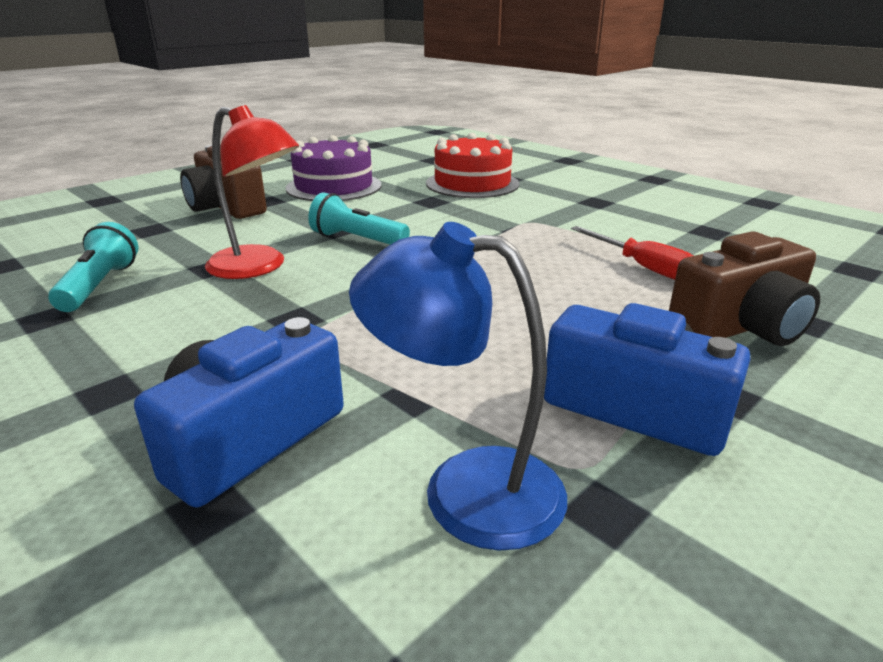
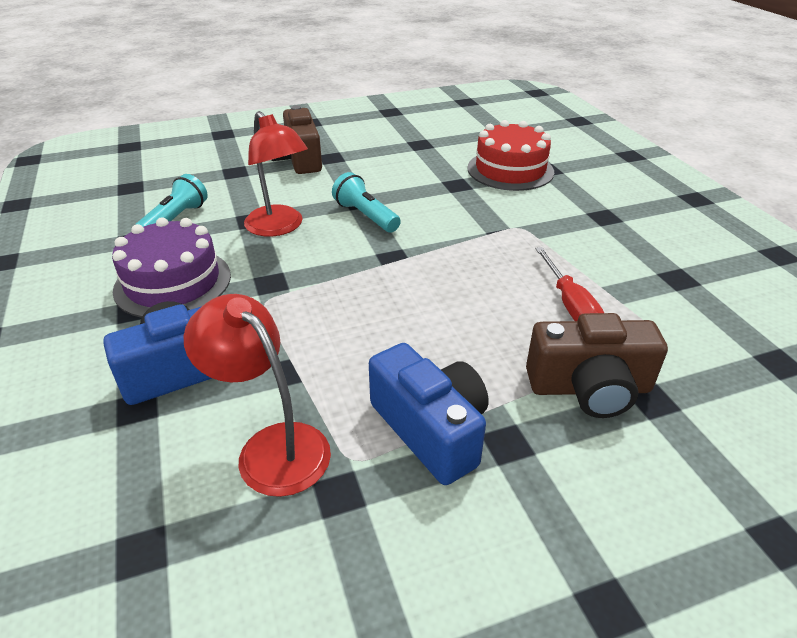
camera: 25 degrees right, 10 degrees up
purple cake [286,135,381,201] -> purple cake moved to [112,217,231,318]
blue lamp [349,222,567,551] -> red lamp [184,294,331,497]

